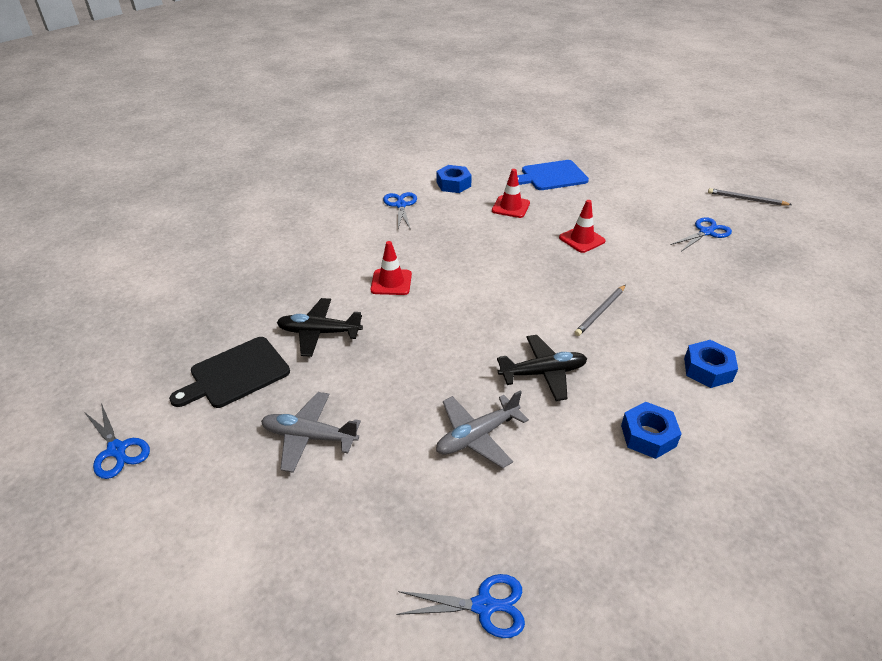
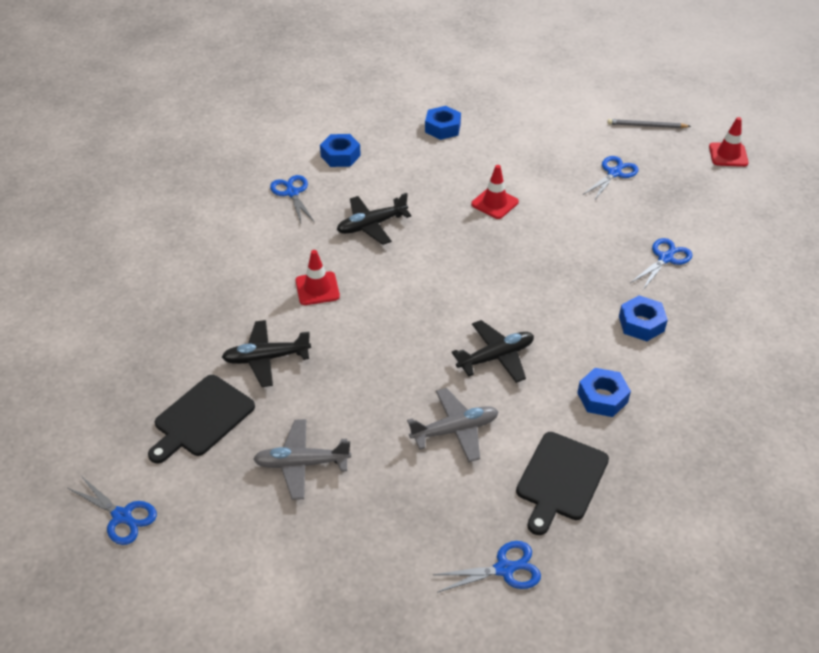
camera: 15 degrees left, 5 degrees up
grey plane [436,391,529,469] -> grey plane turned 150 degrees counterclockwise [407,388,499,462]
red traffic cone [492,169,530,218] -> red traffic cone moved to [709,117,749,167]
blue cutting board [517,160,589,190] -> blue nut [425,106,461,140]
grey pencil [574,285,626,336] -> none
none -> black plane [337,193,412,245]
none -> black cutting board [516,432,609,535]
none -> blue scissors [630,238,692,290]

